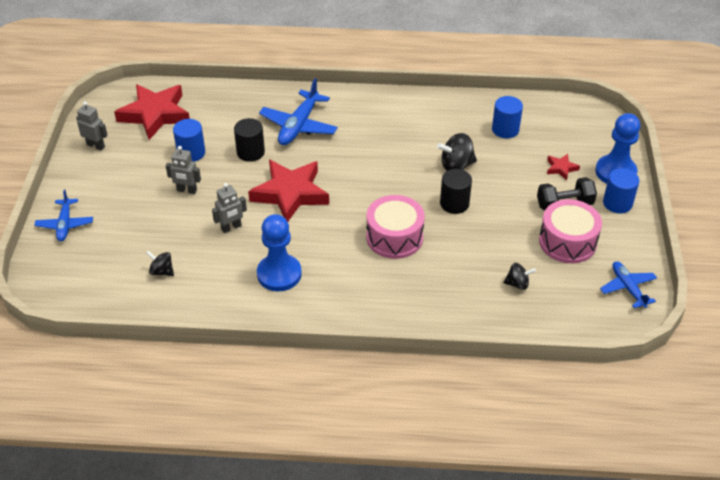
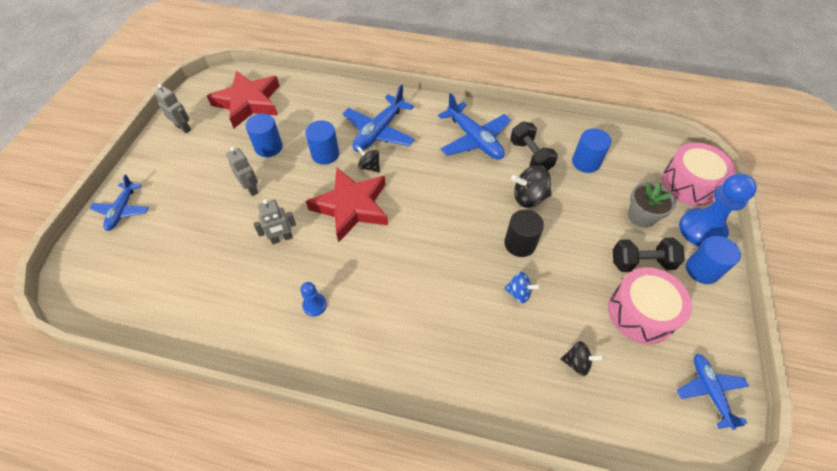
camera: 10 degrees right, 10 degrees up
black spinning top [146,251,174,276] -> black spinning top moved to [357,146,380,173]
grey robot [166,146,201,194] -> grey robot turned 150 degrees counterclockwise [226,147,258,196]
black cylinder [234,118,265,162] -> blue cylinder [305,120,339,165]
blue pawn [257,214,302,291] -> blue pawn [300,282,327,317], size x0.49
pink drum [366,195,425,259] -> pink drum moved to [662,142,735,206]
red star [547,154,580,180] -> grey flower pot [628,182,676,228]
none -> blue plane [438,93,511,159]
none -> blue spinning top [504,272,540,303]
none -> black dumbbell [510,121,558,170]

